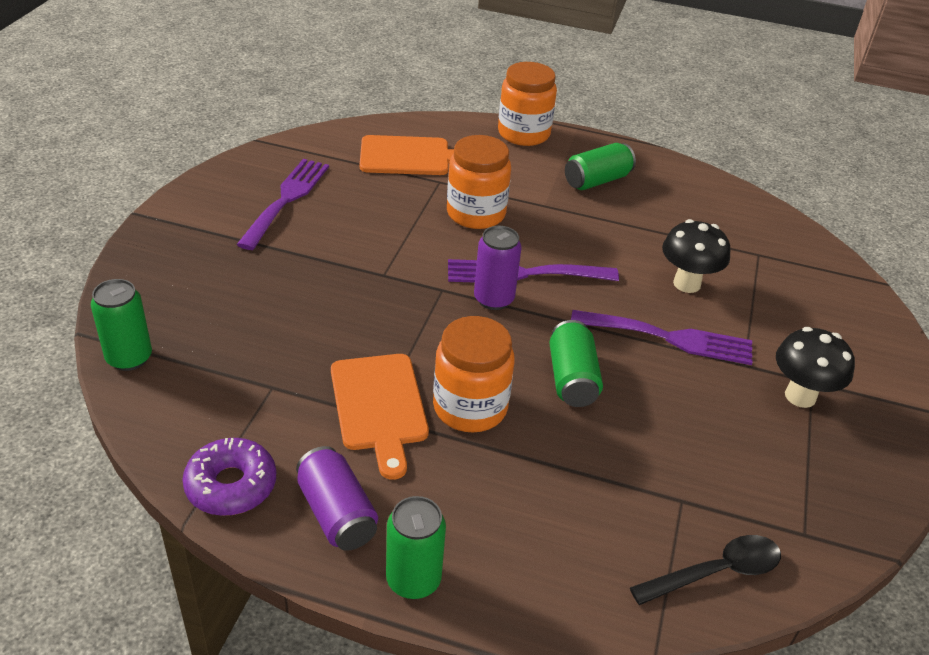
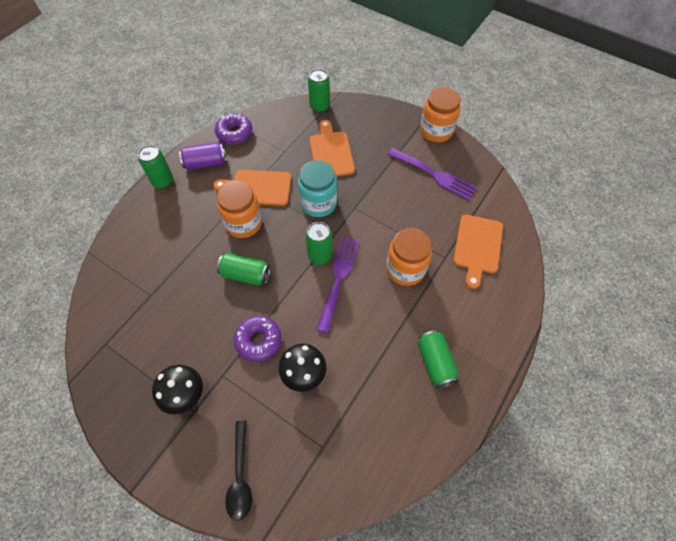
camera: 110 degrees right, 20 degrees up
purple can [474,226,521,310] -> green can [306,222,332,265]
orange jar [498,62,557,146] -> orange jar moved to [420,87,461,142]
purple fork [571,310,752,365] -> purple donut [234,316,282,362]
black spoon [630,535,781,605] -> black spoon moved to [225,421,252,521]
none -> turquoise jar [298,160,338,217]
none -> orange cutting board [309,120,355,177]

